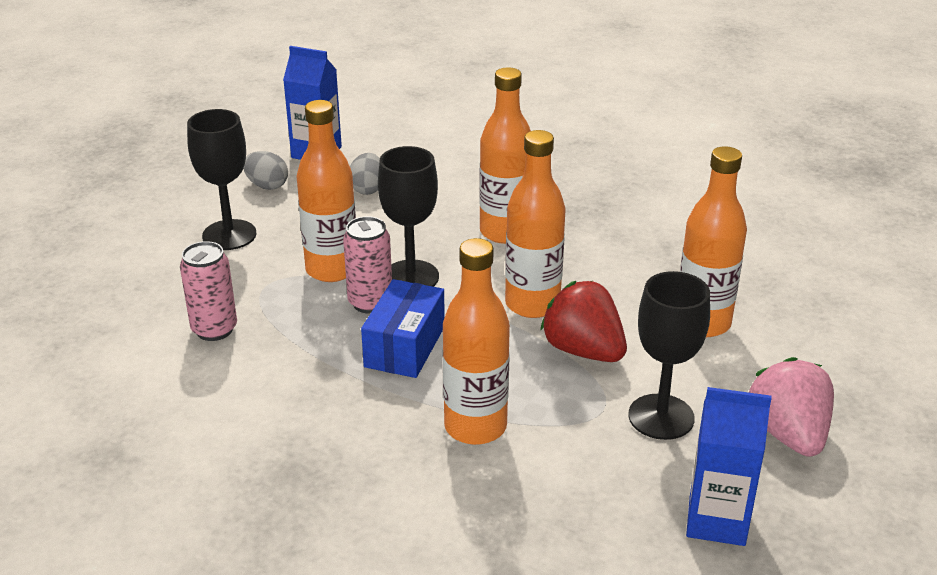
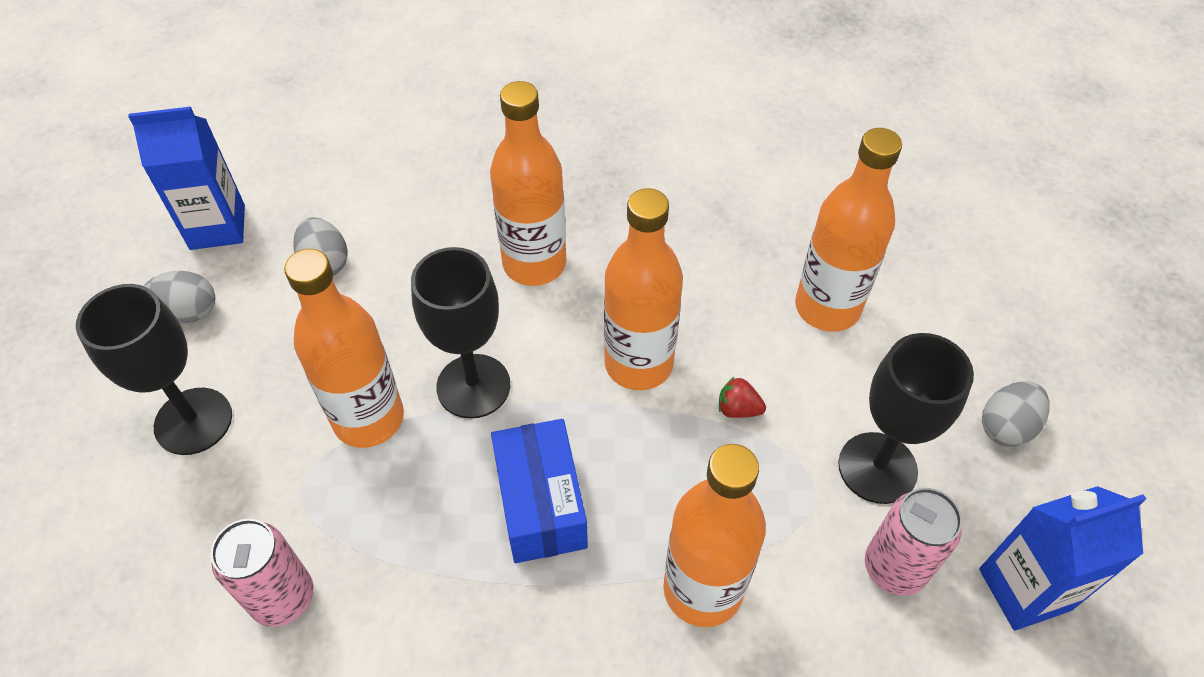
camera: 30 degrees left, 20 degrees up
pink can [343,216,392,314] -> pink can moved to [865,488,962,596]
red strawberry [540,281,627,362] -> red strawberry [719,376,766,418], size x0.43
pink strawberry [749,357,834,457] -> grey egg [982,381,1050,447]

